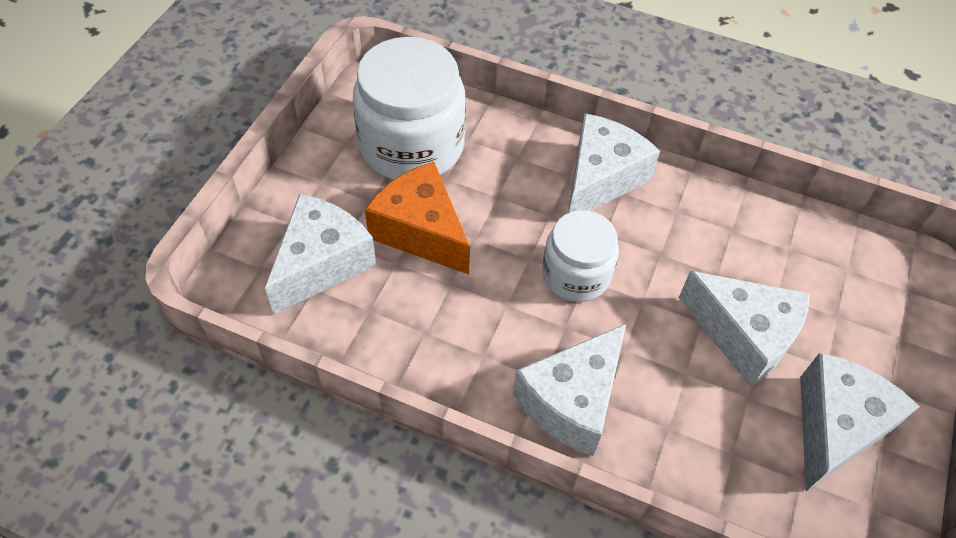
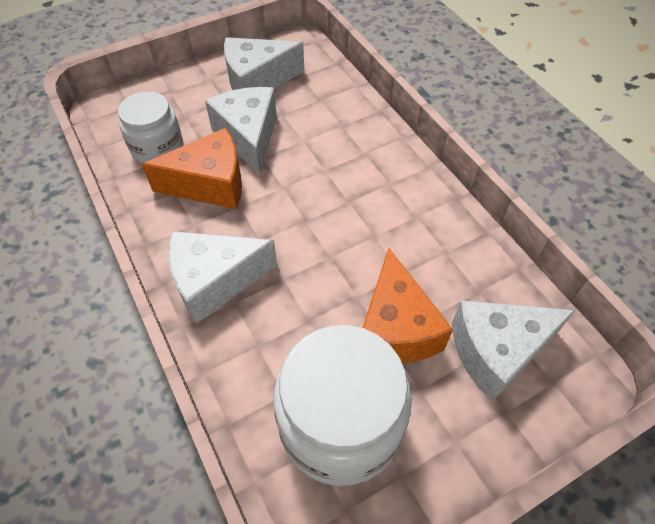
camera: 140 degrees left, 0 degrees up
white cheese [513,324,626,456] -> none
white jar [542,210,619,302] -> white jar moved to [118,91,183,163]
none -> orange cheese [142,128,242,209]

